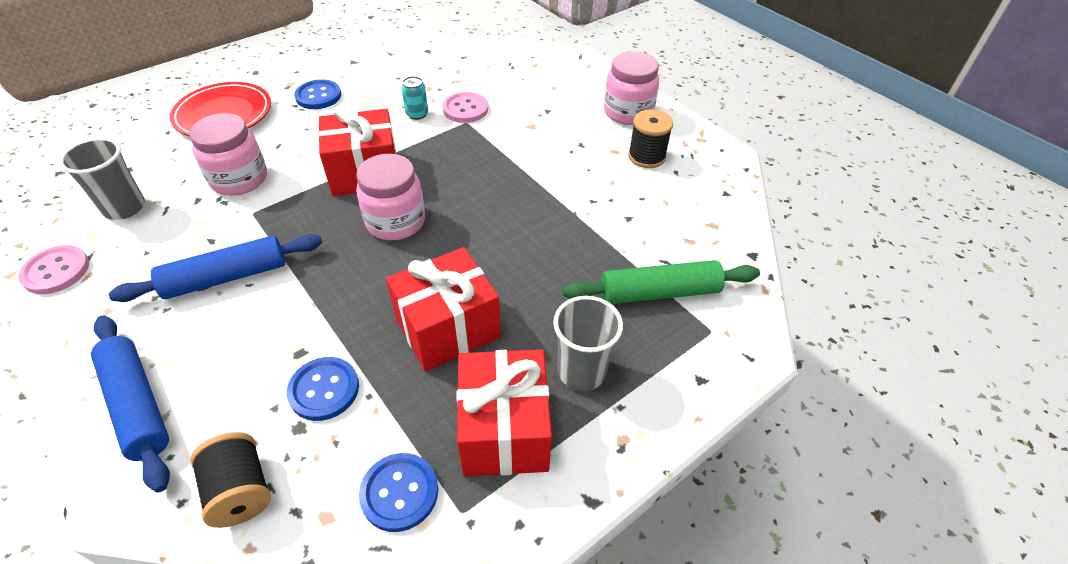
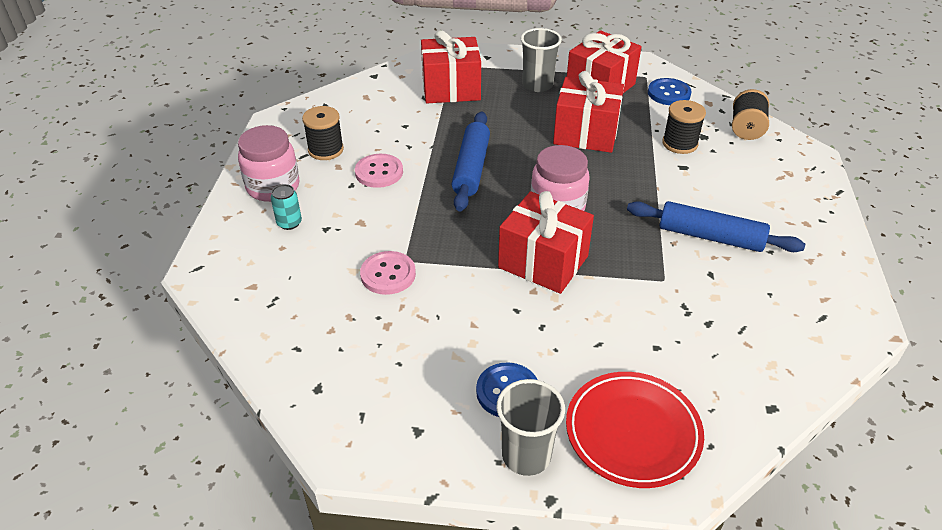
camera: 135 degrees left, 5 degrees down
pink button [18,245,89,294] -> pink button moved to [355,154,403,188]
grey cup [59,138,145,220] -> grey cup moved to [497,379,565,476]
blue rolling pin [91,315,170,492] -> blue rolling pin moved to [452,112,490,212]
pink jar [189,113,267,196] -> none
blue button [287,357,359,421] -> black spool [662,100,706,154]
turquoise can [401,76,428,120] -> turquoise can moved to [271,184,302,230]
green rolling pin [562,260,760,304] -> red gift [421,30,481,103]

